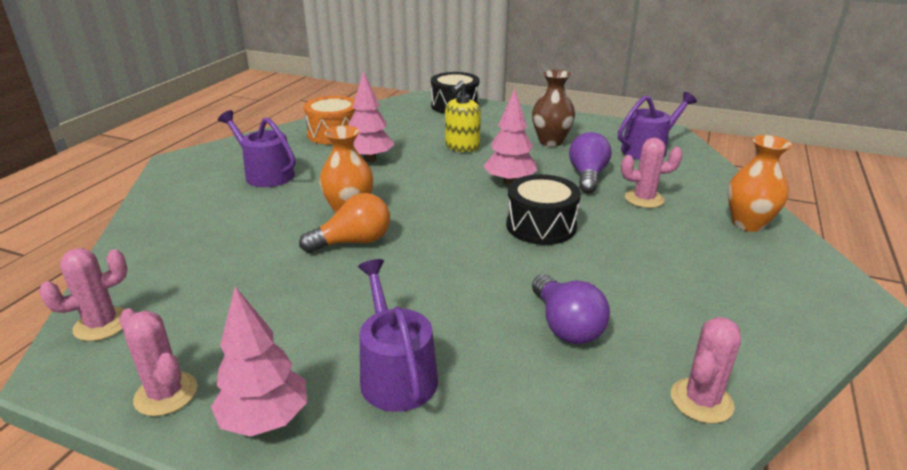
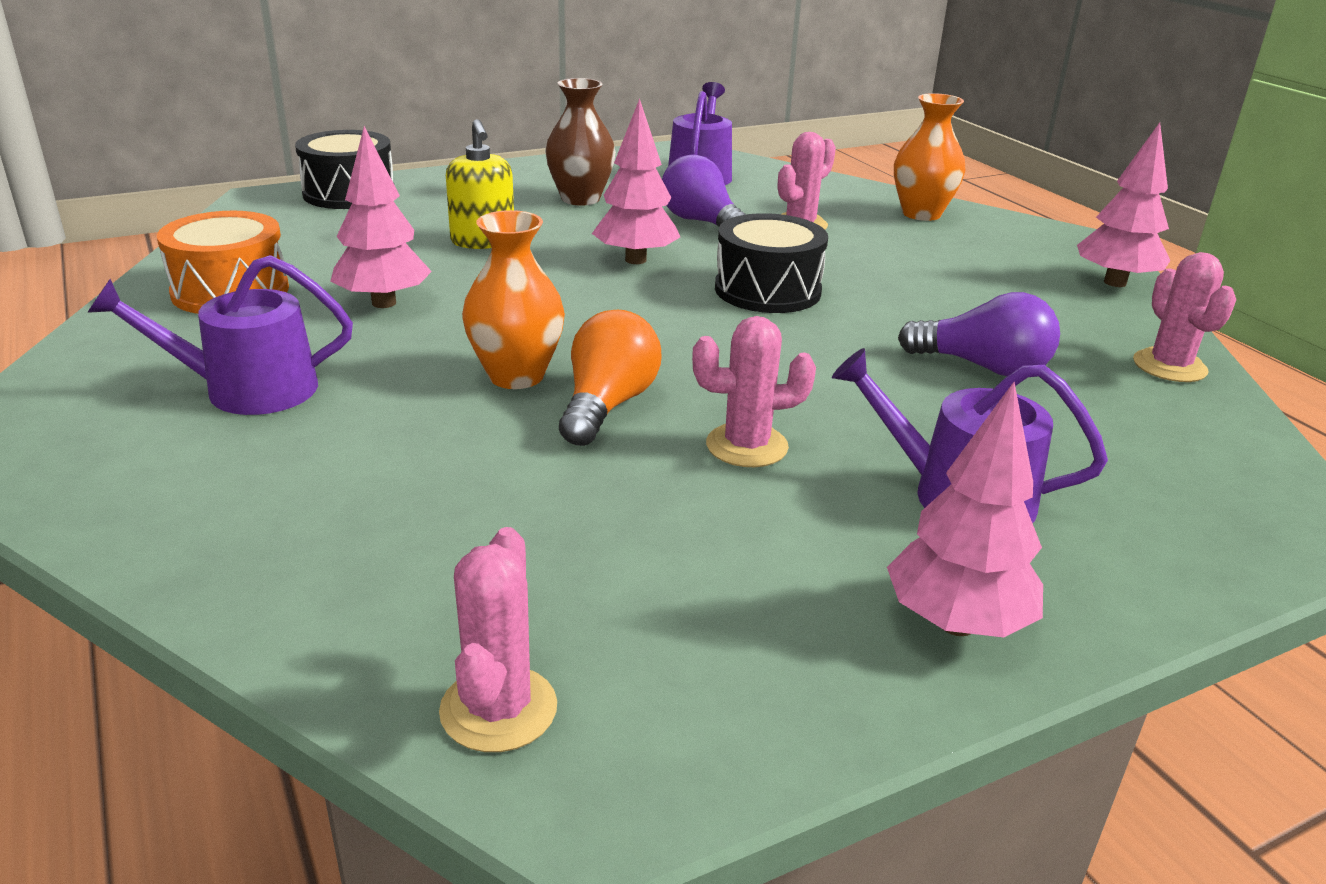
camera: 50 degrees left, 0 degrees up
pink cactus [119,308,197,416] -> pink cactus moved to [692,316,816,467]
none -> pink tree [1077,122,1171,287]

